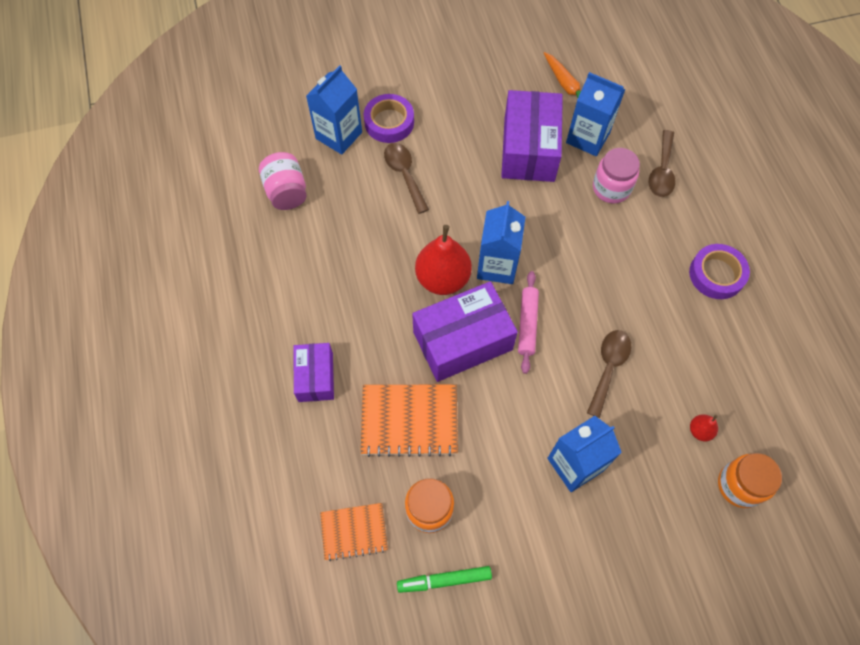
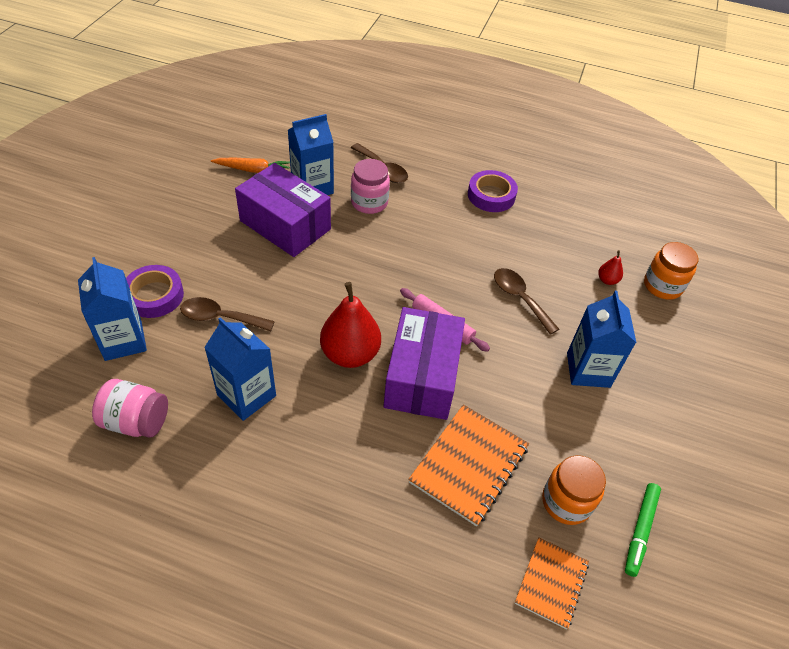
camera: 60 degrees left, 15 degrees down
purple box [294,343,334,402] -> none
blue carton [477,201,525,284] -> blue carton moved to [204,317,276,421]

